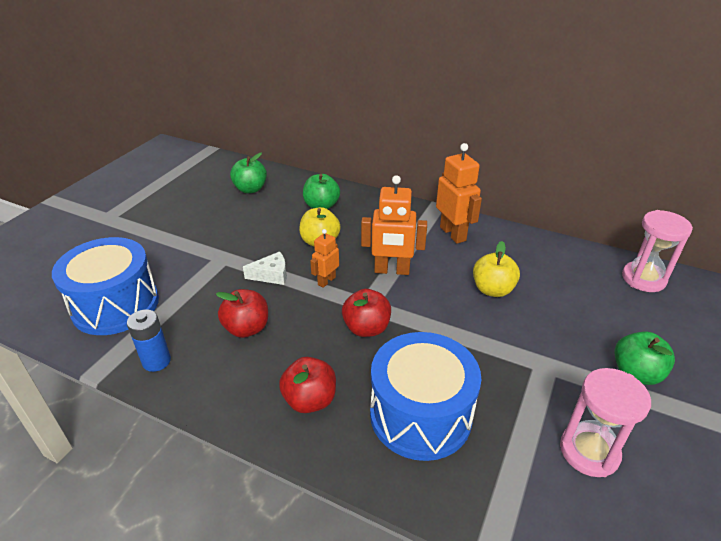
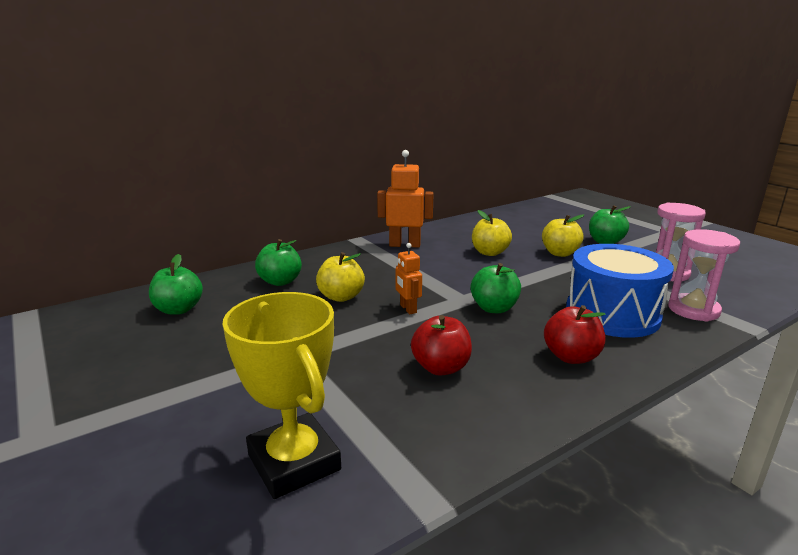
camera: 60 degrees left, 15 degrees down
blue drum [52,237,159,335] -> yellow trophy [223,292,341,499]
blue battery [127,309,171,372] -> none
white cheese [243,251,287,285] -> none
red apple [342,289,391,337] -> green apple [471,263,521,313]
orange robot [361,175,427,275] -> none
pink hourglass [622,210,693,292] -> pink hourglass moved to [668,229,740,322]
none -> yellow apple [542,215,584,257]

